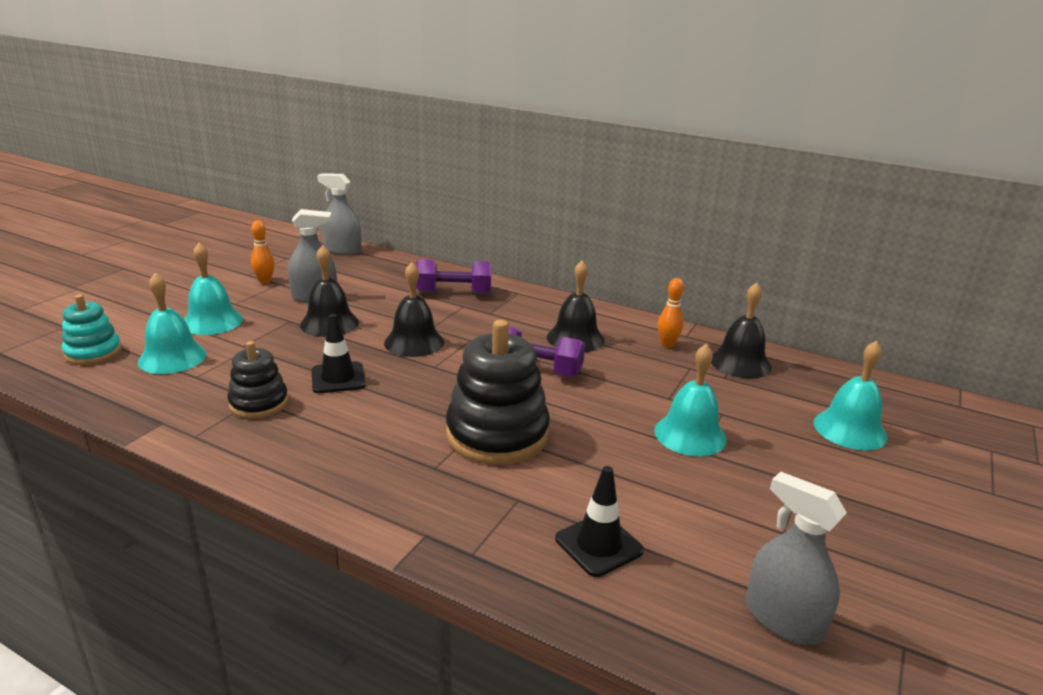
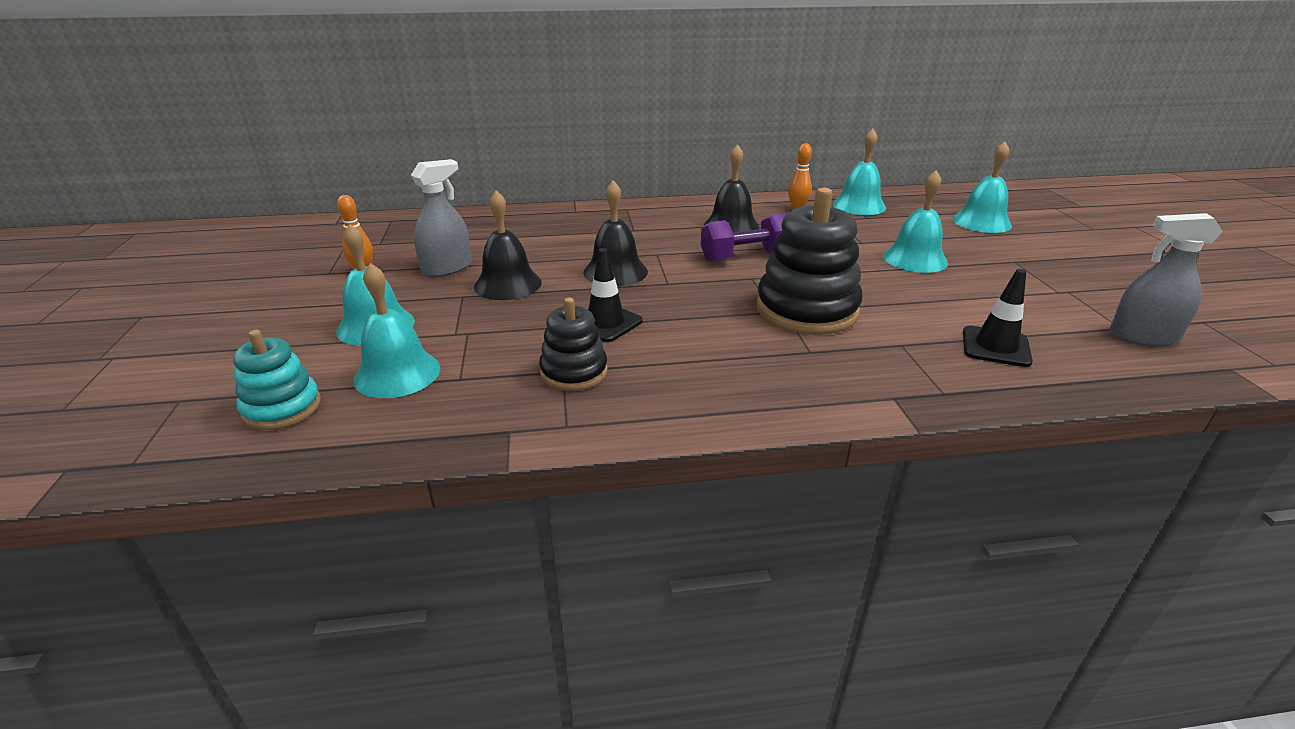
camera: 35 degrees left, 5 degrees up
grey spray bottle [317,173,361,255] -> none
purple dumbbell [416,259,491,294] -> none
black bell [711,283,772,378] -> turquoise bell [833,129,886,215]

